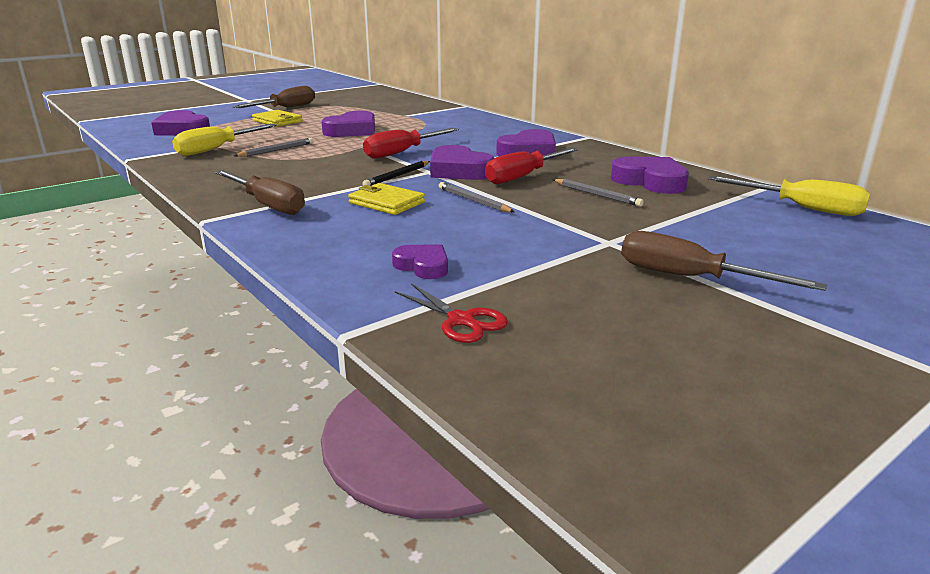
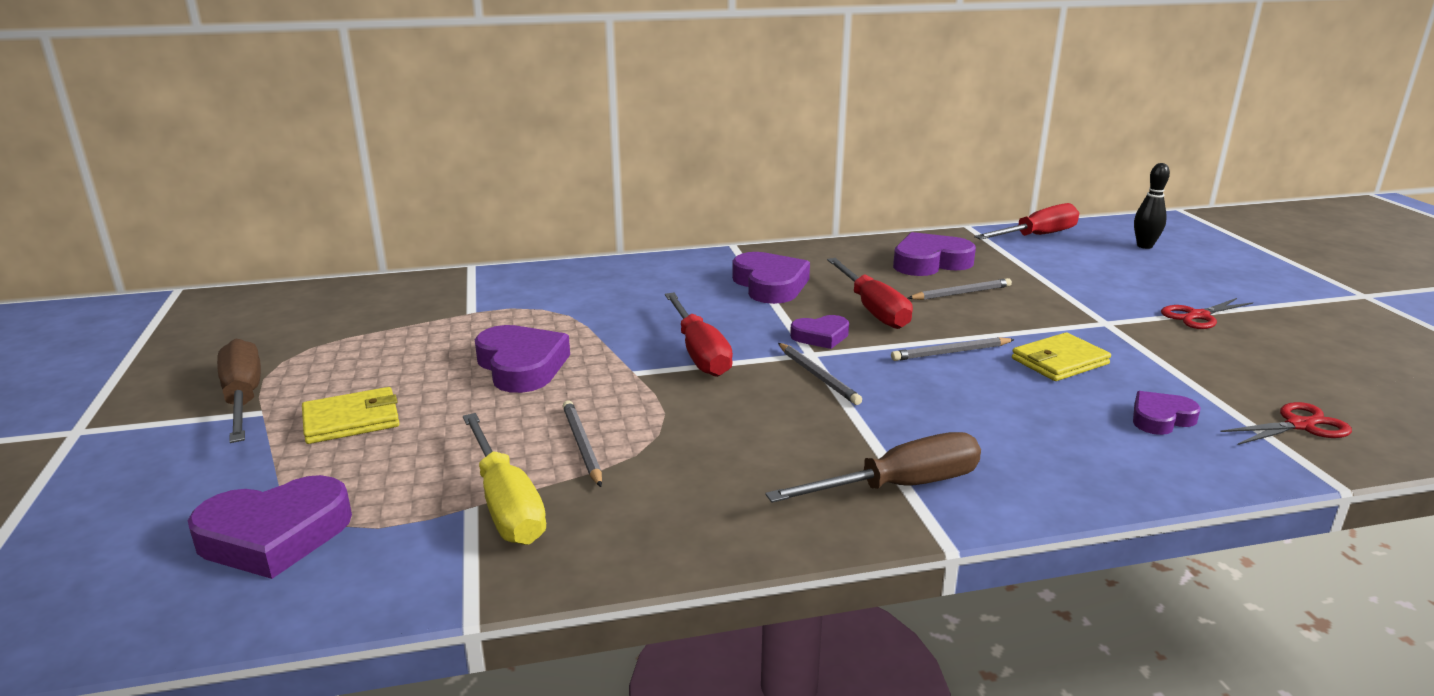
camera: 65 degrees left, 0 degrees up
yellow wallet [348,183,425,215] -> yellow wallet moved to [1012,332,1111,381]
black pencil [362,161,430,186] -> grey pencil [778,343,862,405]
purple heart [430,145,495,180] -> purple heart [790,315,849,349], size x0.59
brown screwdriver [621,231,827,291] -> red scissors [1161,298,1253,329]
yellow screwdriver [708,176,870,216] -> red screwdriver [974,203,1079,240]
none -> black bowling pin [1134,163,1170,249]

